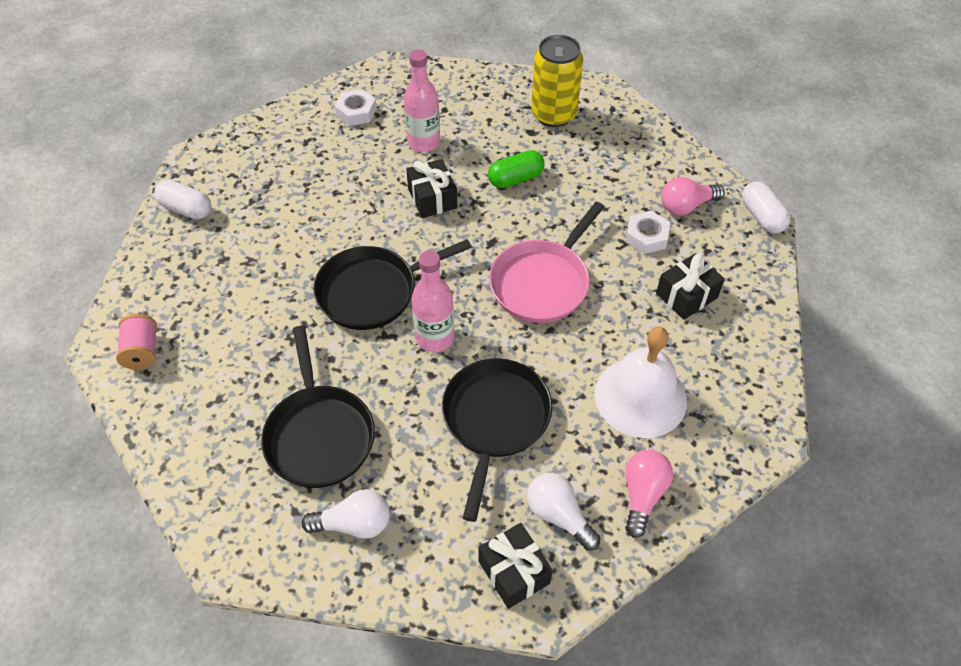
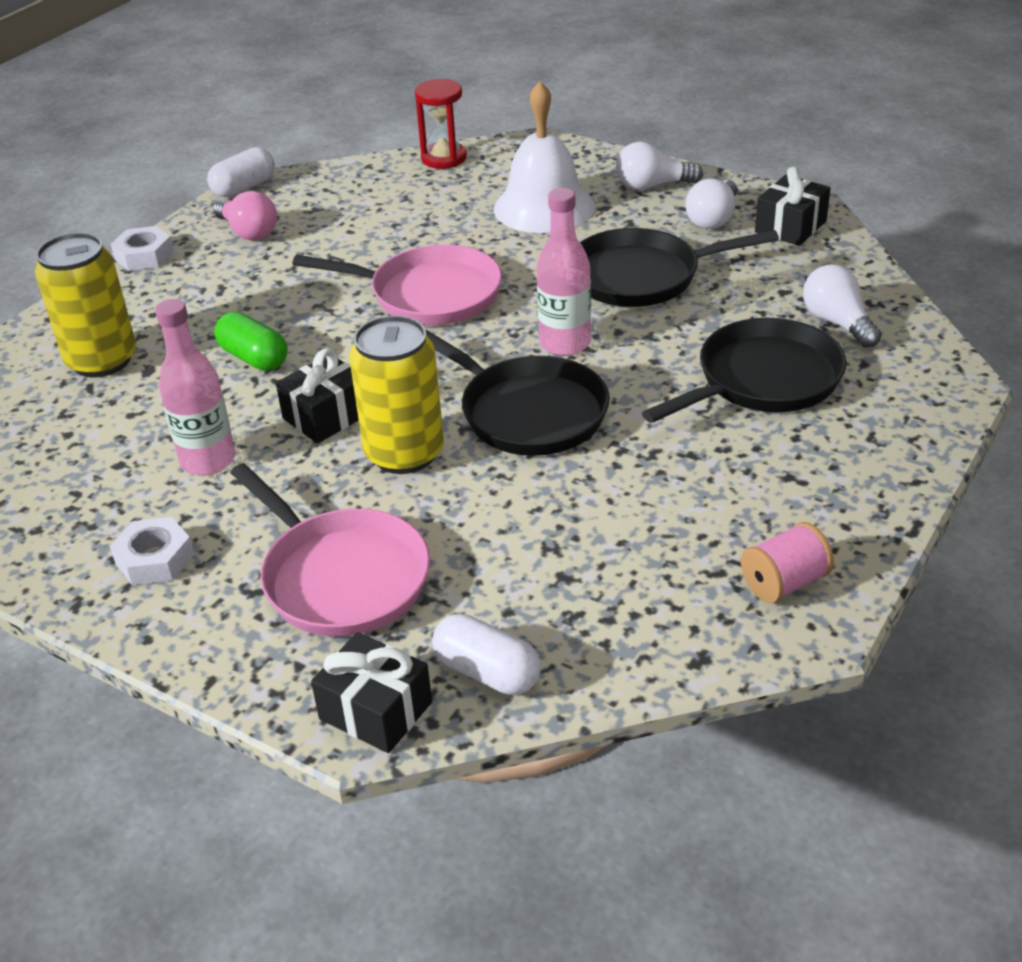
camera: 110 degrees left, 15 degrees down
white capsule [154,180,211,219] -> white capsule turned 60 degrees counterclockwise [432,614,541,695]
pink light bulb [625,450,673,538] -> white light bulb [616,141,703,190]
white nut [626,211,670,254] -> white nut moved to [111,226,174,271]
black gift [656,253,725,320] -> black gift moved to [311,632,432,753]
none -> pink pan [230,463,430,637]
none -> yellow can [349,315,444,474]
none -> red hourglass [415,79,467,169]

